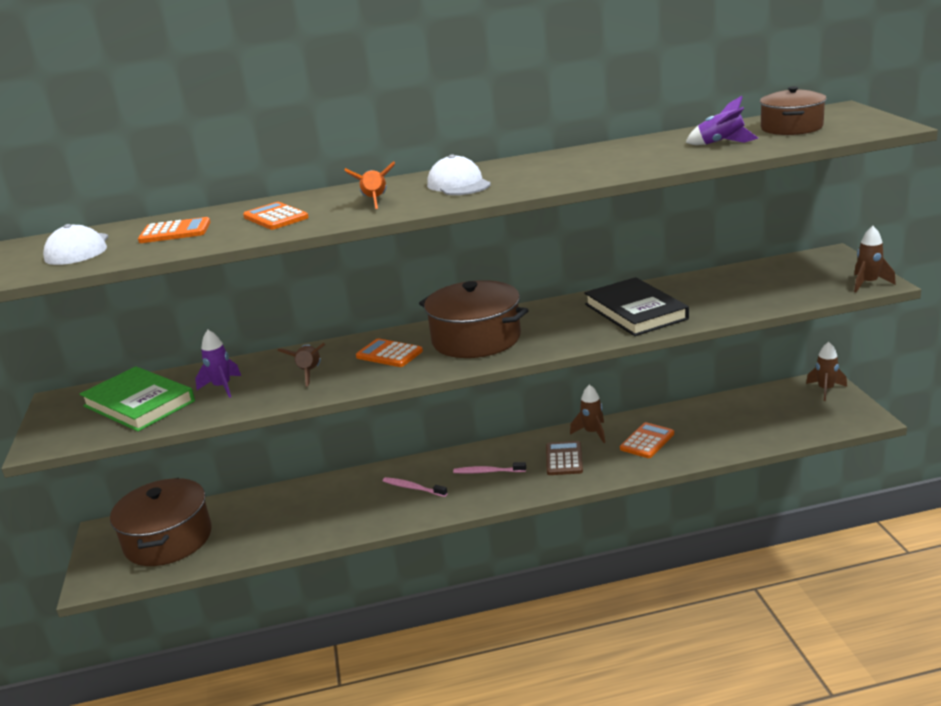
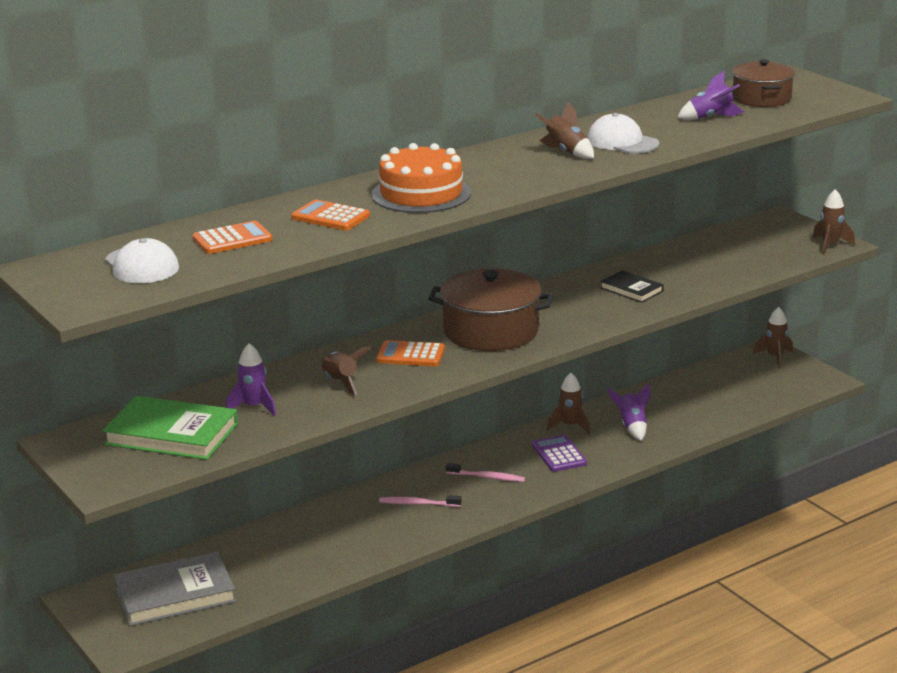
camera: 25 degrees left, 0 degrees up
brown pot [110,478,212,566] -> grey book [114,552,236,626]
orange rocket [344,161,395,209] -> orange cake [372,143,471,213]
white cap [427,154,491,195] -> white cap moved to [587,113,659,153]
pink toothbrush [453,462,526,474] -> pink toothbrush turned 150 degrees counterclockwise [446,463,525,482]
brown calculator [546,441,583,475] -> purple calculator [532,435,587,472]
black book [584,277,689,336] -> black book [600,270,664,303], size x0.55
orange calculator [620,422,674,458] -> purple rocket [607,383,651,441]
none -> brown rocket [535,102,594,159]

